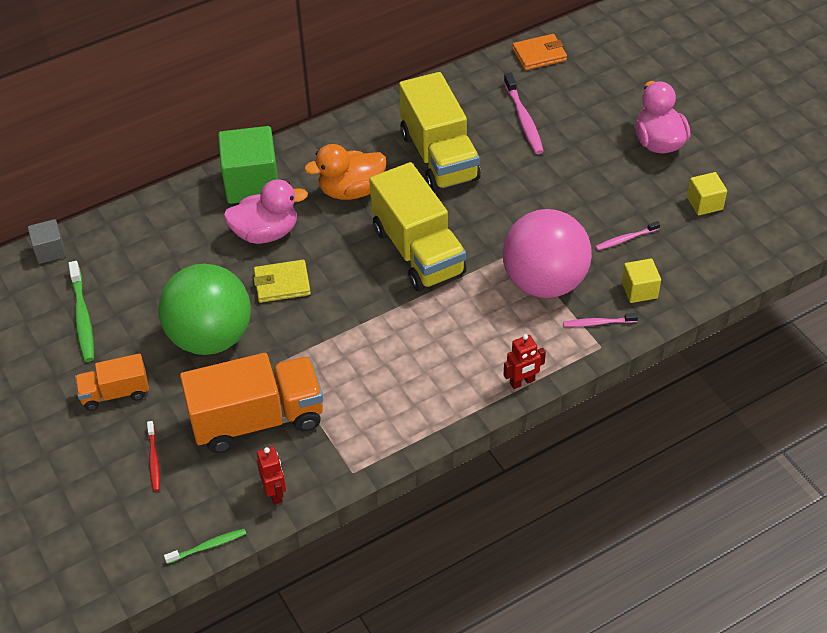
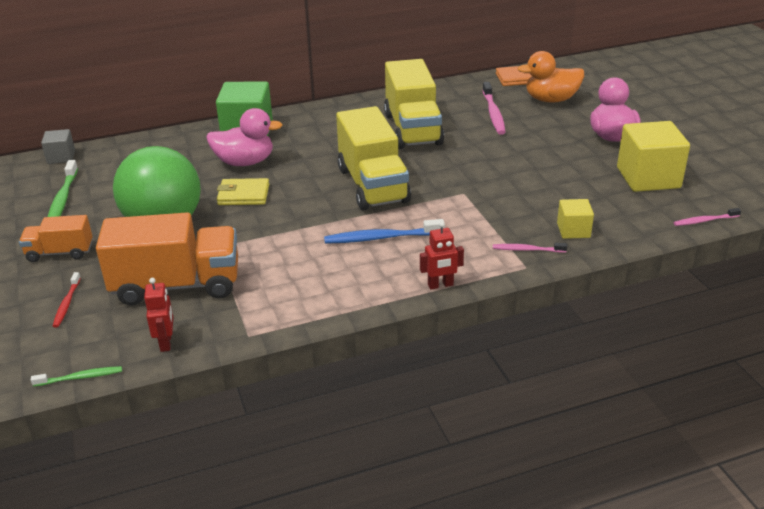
camera: 10 degrees right, 15 degrees down
orange duck [304,144,386,200] -> orange duck moved to [518,51,584,102]
pink ball [502,209,592,298] -> none
pink toothbrush [595,221,660,250] -> pink toothbrush moved to [674,208,741,226]
yellow cube [687,172,727,215] -> yellow cube [617,121,690,192], size x1.90
none -> blue toothbrush [324,219,445,244]

